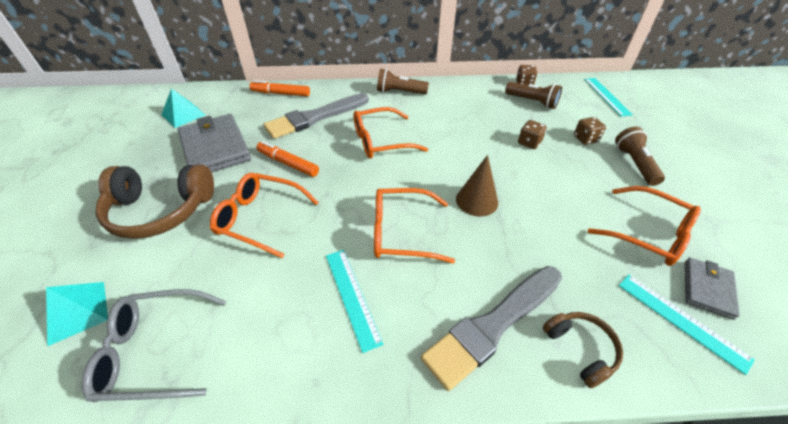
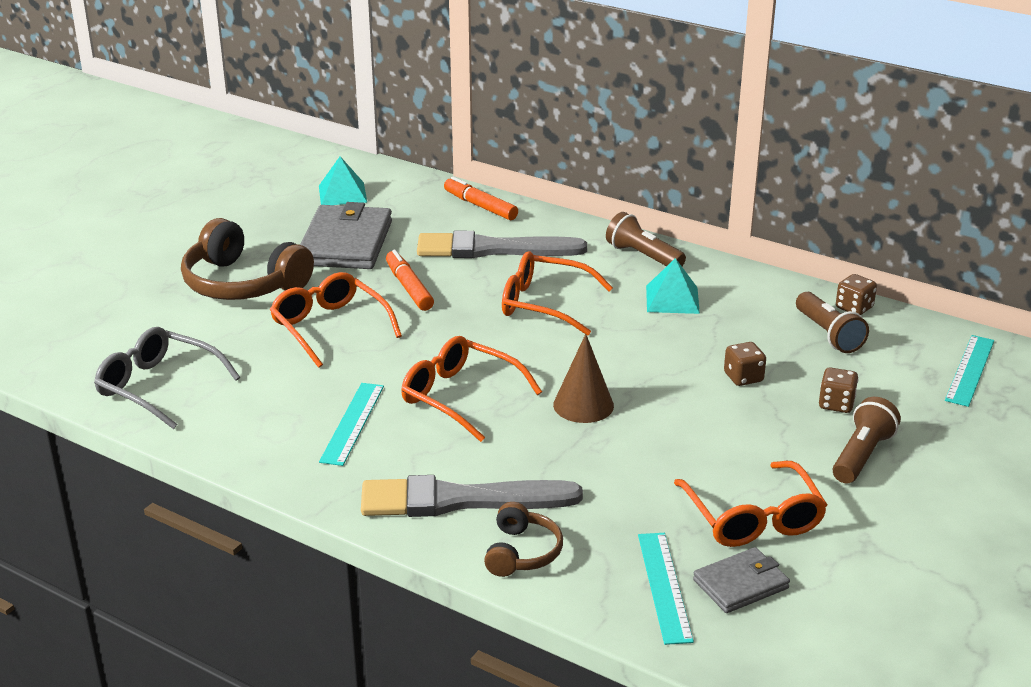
camera: 35 degrees right, 15 degrees down
turquoise pyramid [46,282,108,346] -> turquoise pyramid moved to [646,258,700,314]

